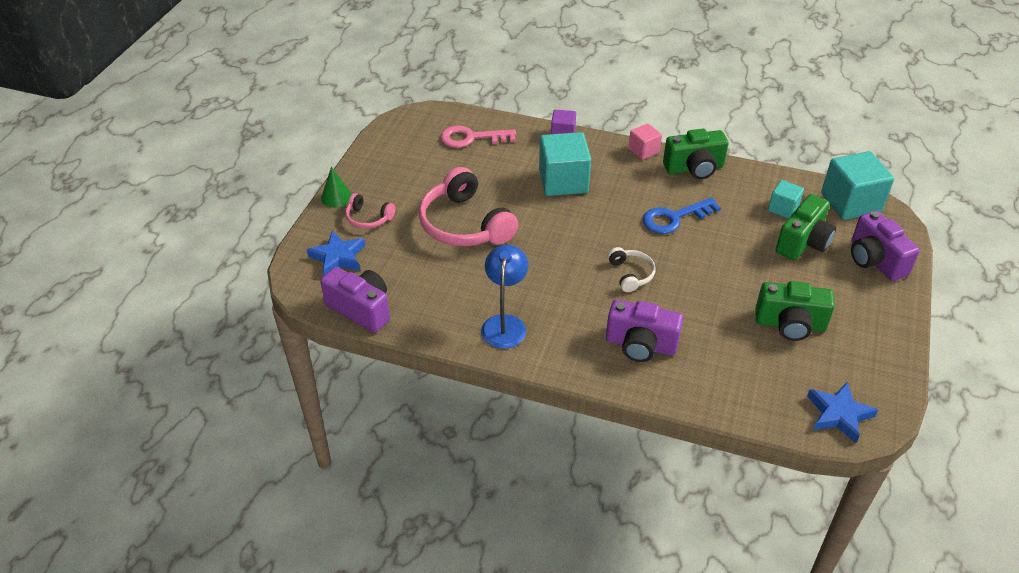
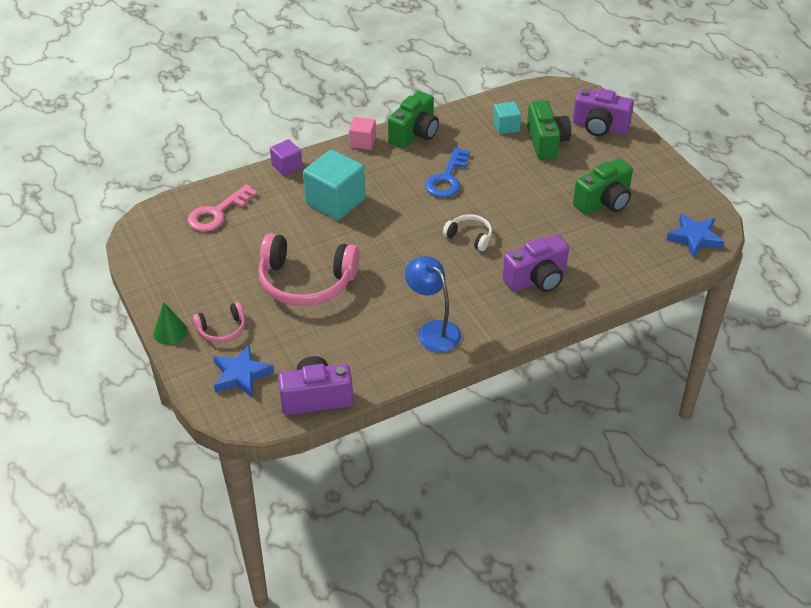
camera: 45 degrees left, 0 degrees up
turquoise cube [821,151,894,220] -> none

